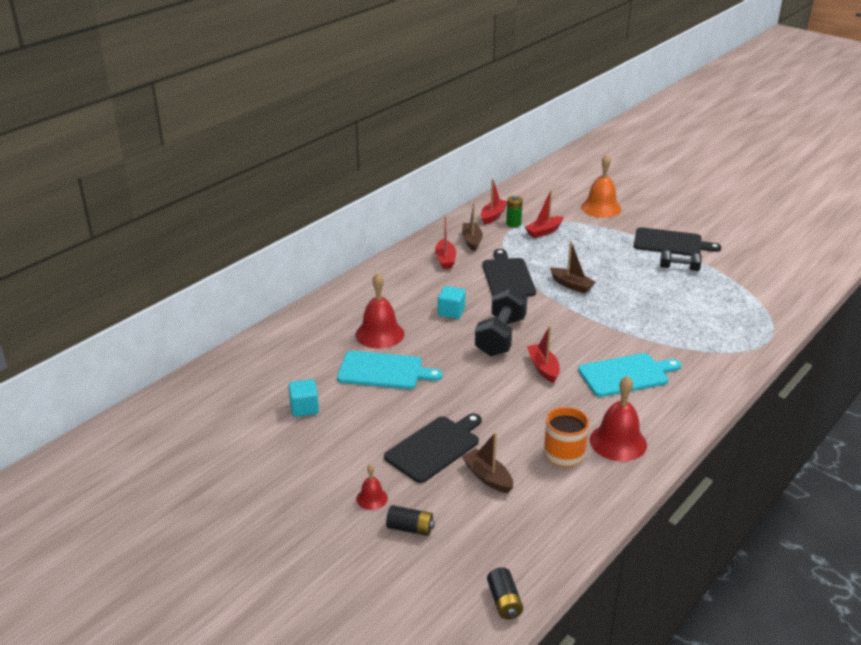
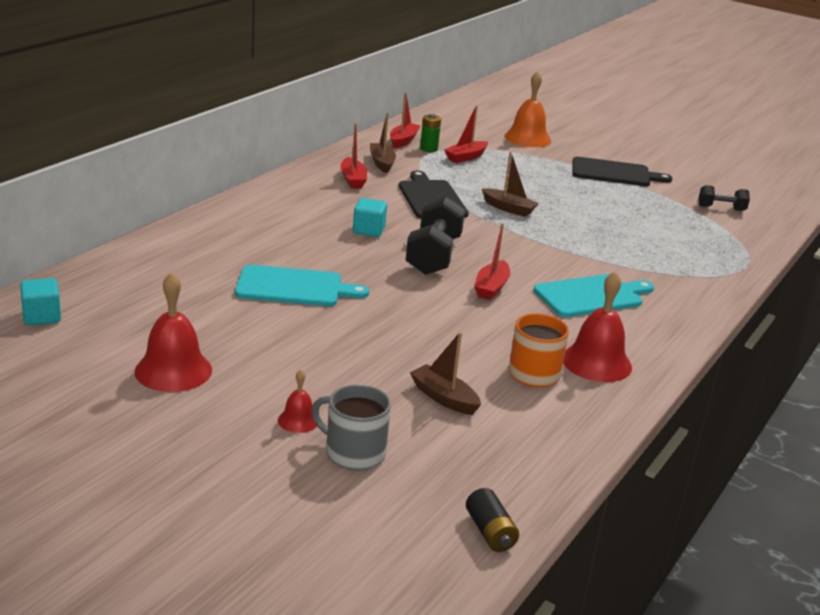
camera: 10 degrees left, 5 degrees down
turquoise cube [288,379,319,417] -> turquoise cube moved to [20,278,61,325]
red bell [355,273,405,349] -> red bell moved to [135,272,212,392]
black cutting board [384,413,482,483] -> none
black battery [386,505,435,536] -> grey mug [311,385,391,471]
red boat [527,326,560,383] -> red boat turned 135 degrees counterclockwise [474,223,510,300]
black dumbbell [660,251,702,271] -> black dumbbell moved to [699,185,750,211]

